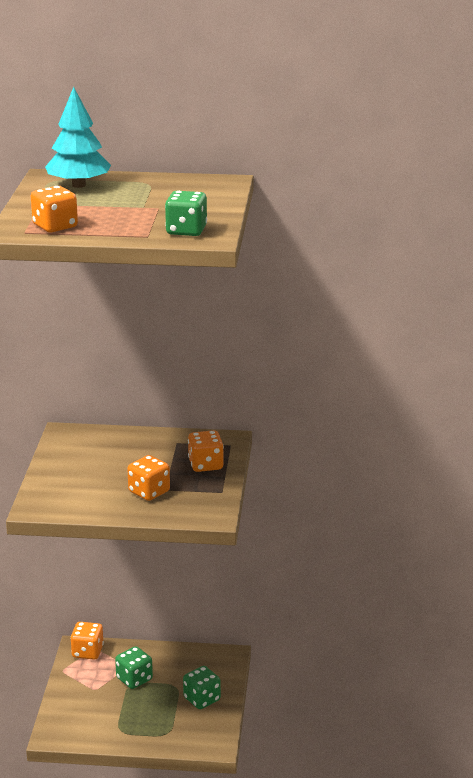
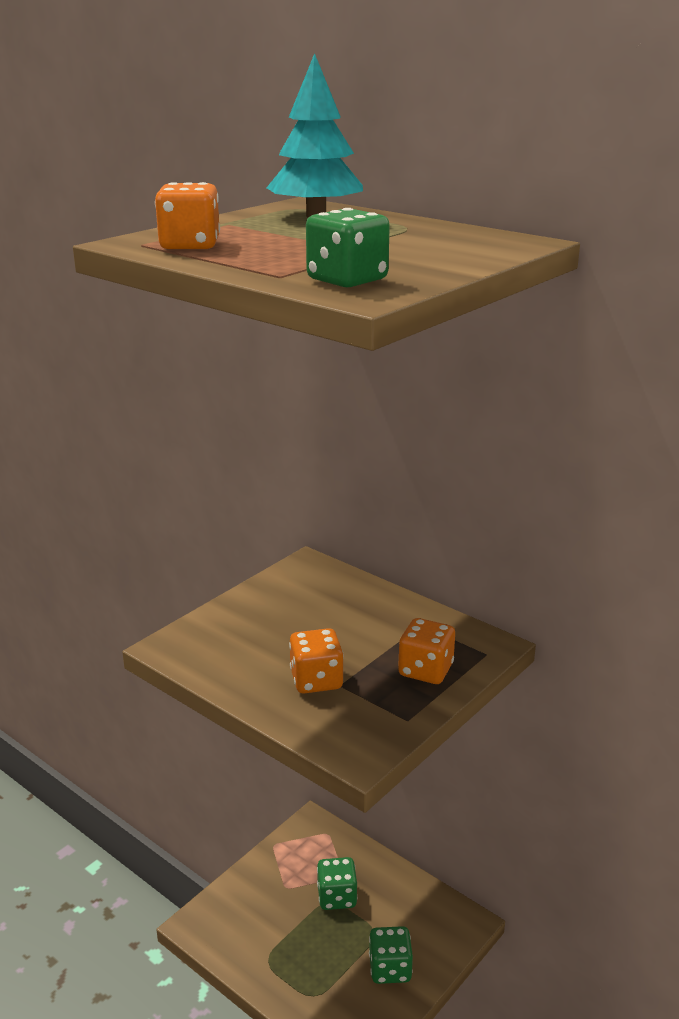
camera: 35 degrees right, 0 degrees up
orange dice [70,622,104,660] -> none

